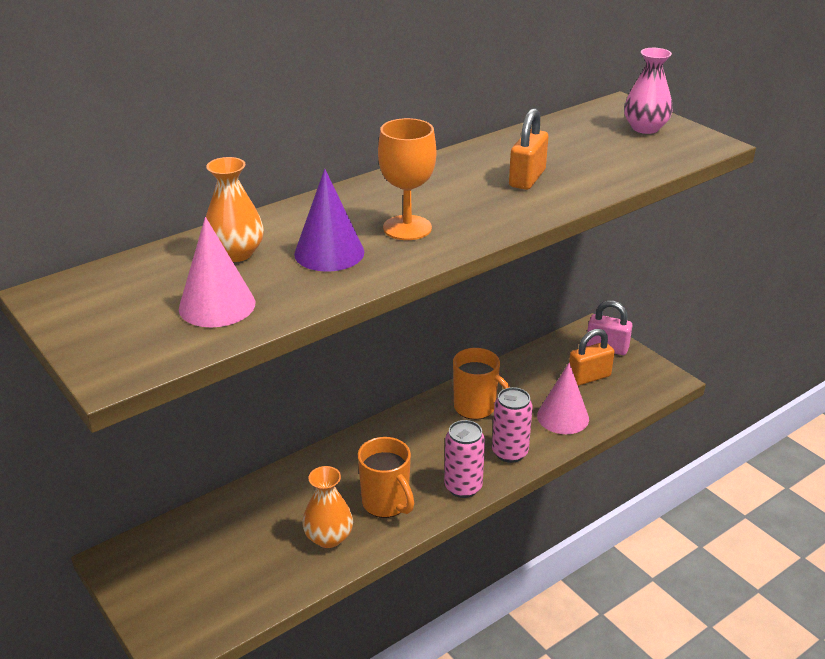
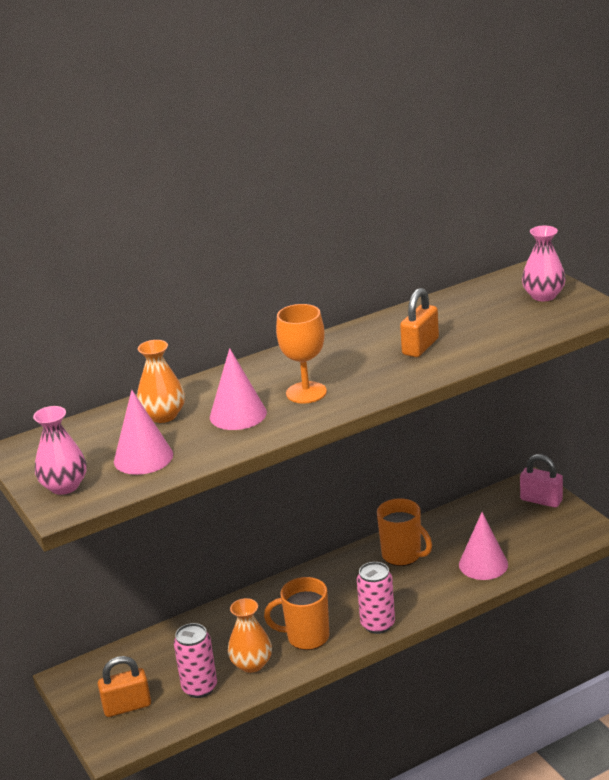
camera: 10 degrees right, 5 degrees down
purple cone [294,169,364,272] -> pink cone [210,348,267,430]
orange mug [358,437,414,518] -> orange mug turned 120 degrees clockwise [264,577,329,650]
pink can [492,387,533,463] -> pink can moved to [174,623,217,698]
orange padlock [569,329,614,386] -> orange padlock moved to [98,656,151,717]
none -> pink vase [33,406,87,495]

